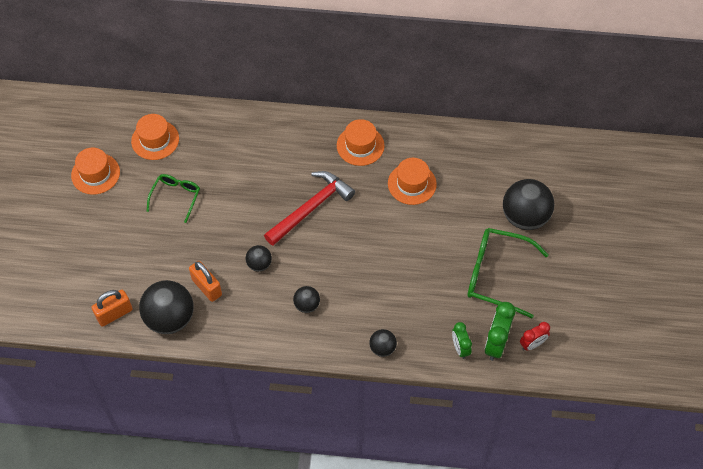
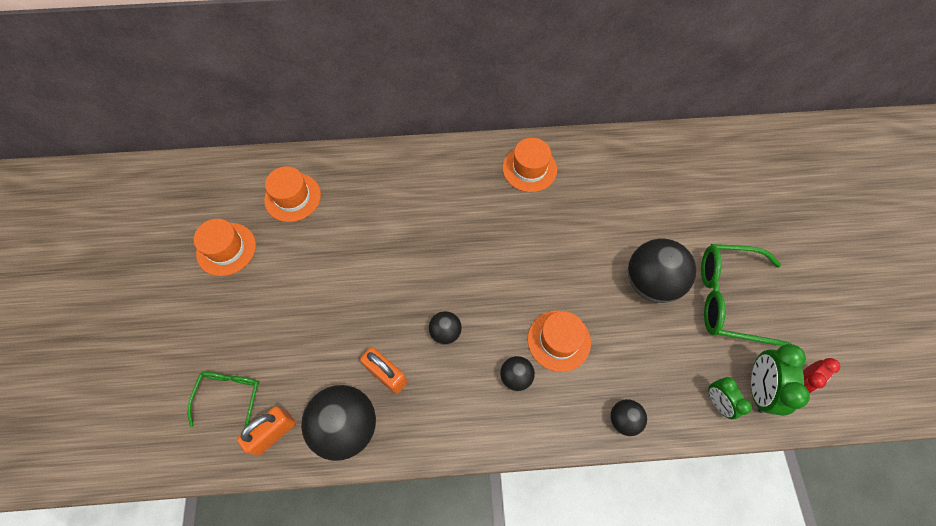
camera: 10 degrees left, 5 degrees up
green glasses [147,174,200,223] -> green glasses moved to [187,371,259,428]
red hammer [264,171,355,246] -> none
orange hat [388,158,437,205] -> orange hat moved to [528,310,591,372]
black ball [503,179,554,230] -> black ball moved to [628,239,696,303]

